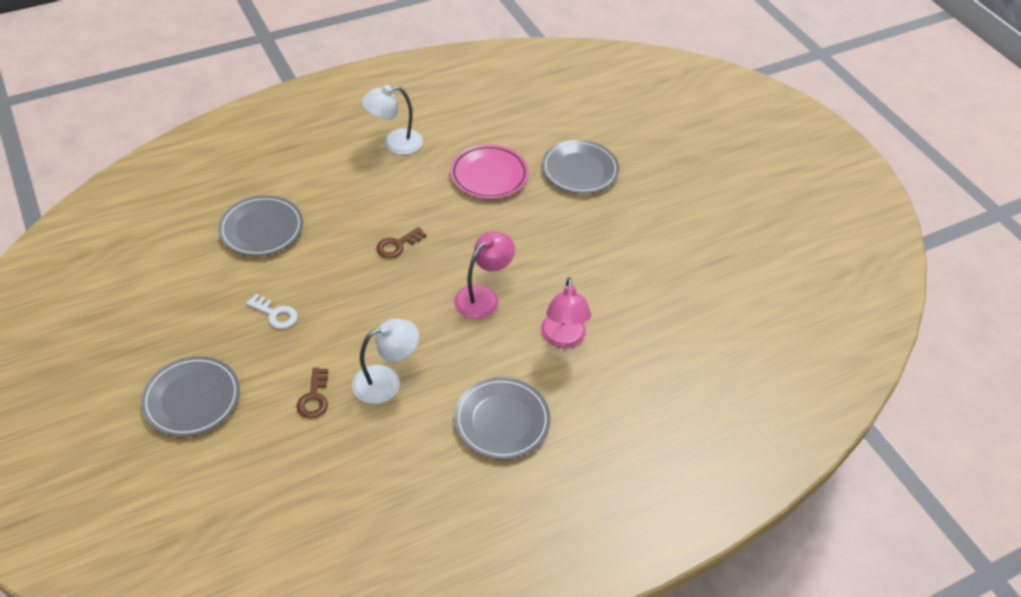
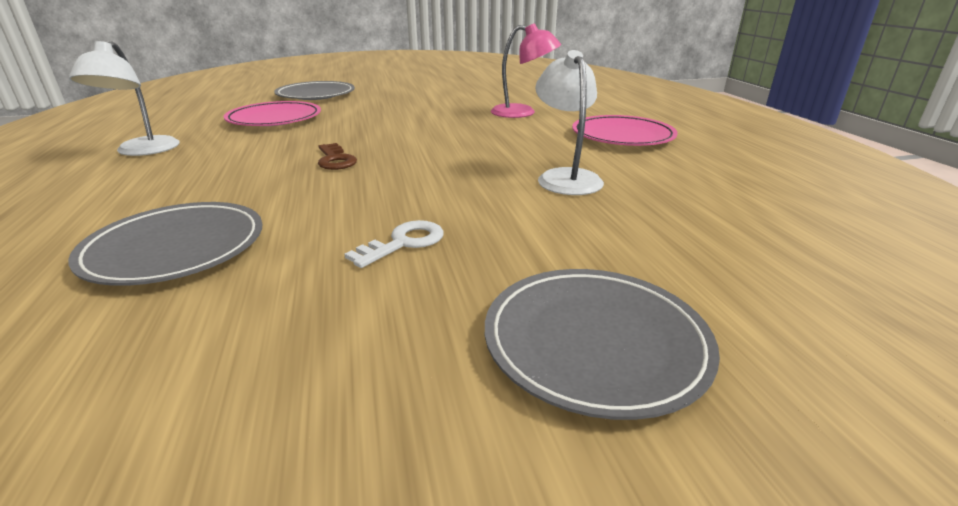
camera: 75 degrees left, 20 degrees down
brown key [296,368,328,419] -> none
pink lamp [454,231,515,319] -> none
grey plate [454,377,550,459] -> pink plate [572,115,678,146]

